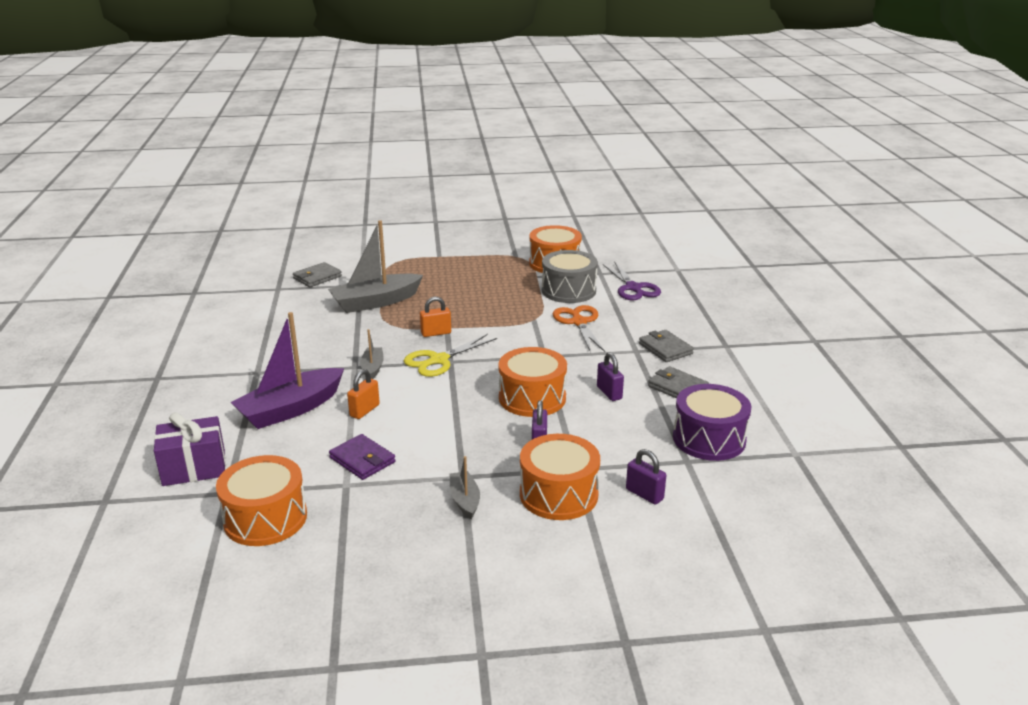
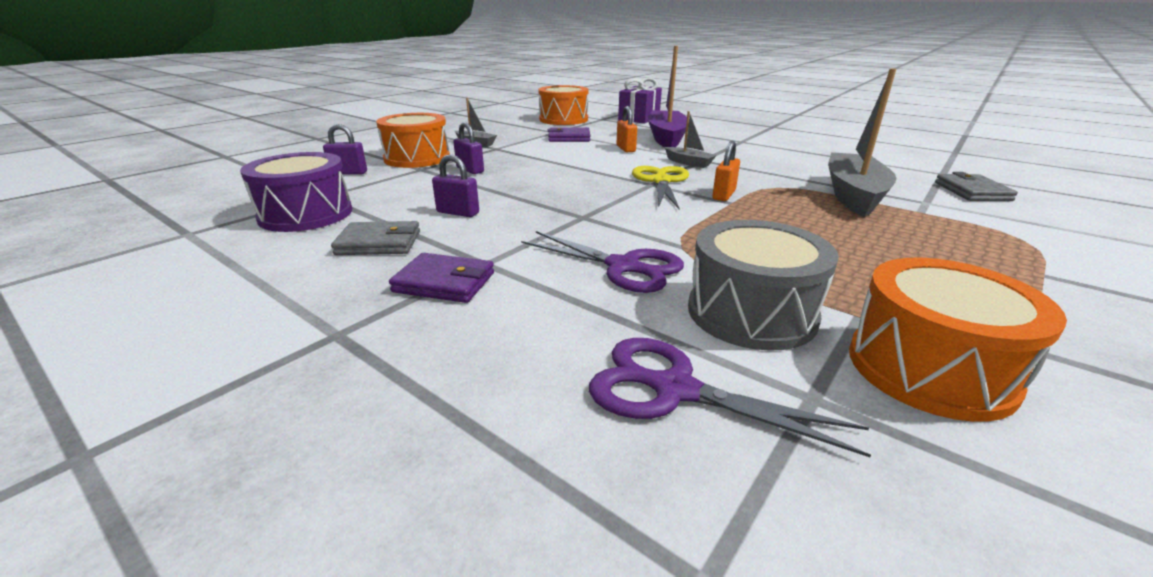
camera: 135 degrees right, 0 degrees up
orange drum [499,347,567,417] -> none
orange scissors [553,305,605,353] -> purple scissors [521,231,684,293]
grey wallet [639,330,694,362] -> purple wallet [389,253,494,303]

